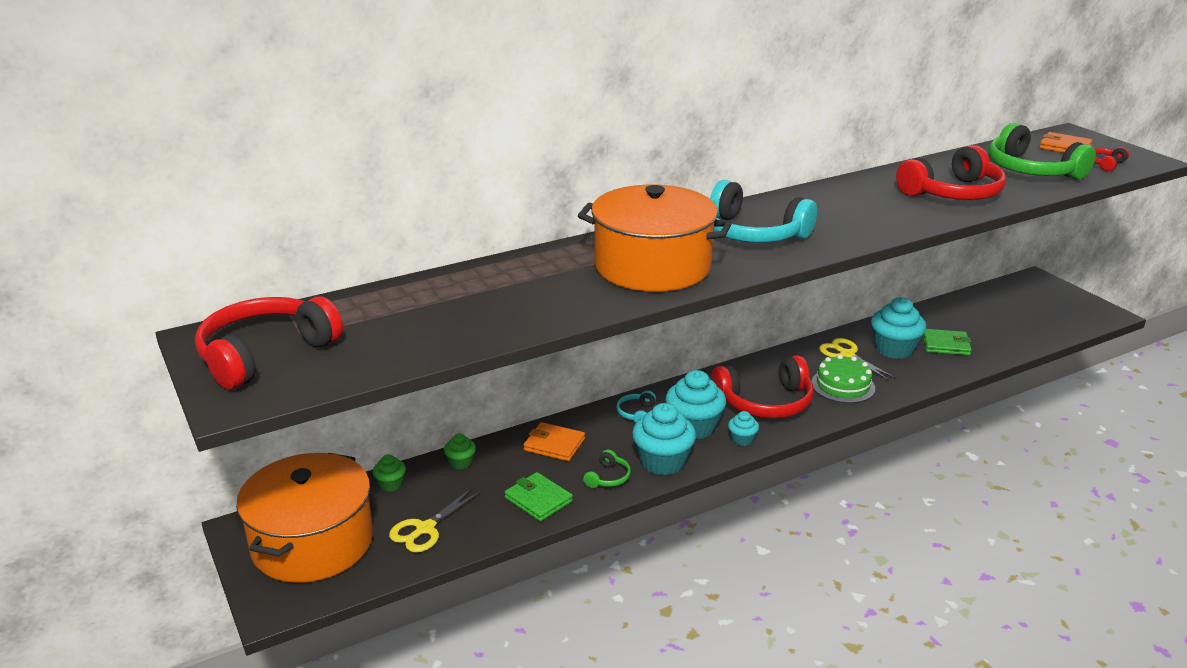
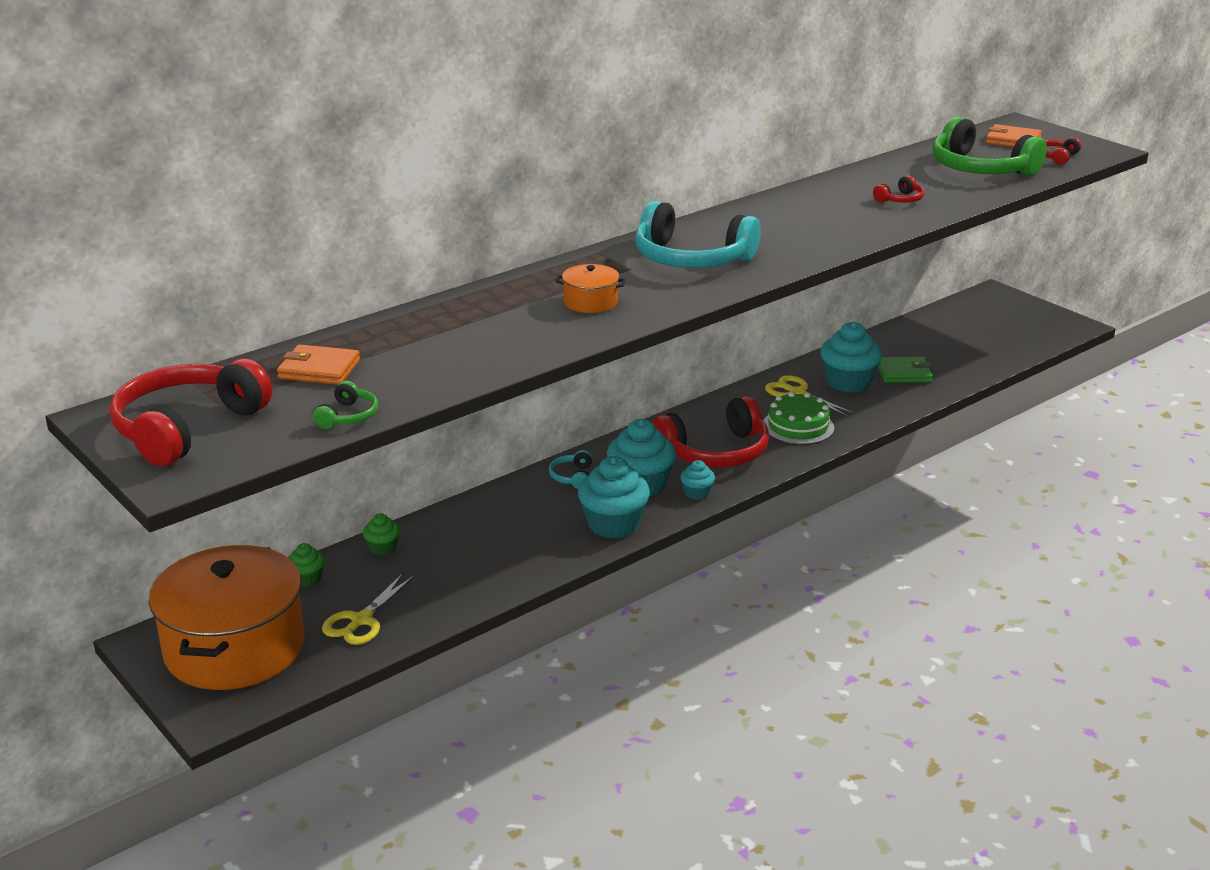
camera: 10 degrees left, 0 degrees up
green wallet [504,472,573,522] -> none
orange wallet [524,422,585,461] -> orange wallet moved to [277,344,360,385]
orange pot [578,185,732,292] -> orange pot [555,264,626,313], size x0.42
green headphones [583,450,631,488] -> green headphones moved to [313,381,378,429]
red headphones [896,145,1006,200] -> red headphones [873,175,925,203], size x0.44

